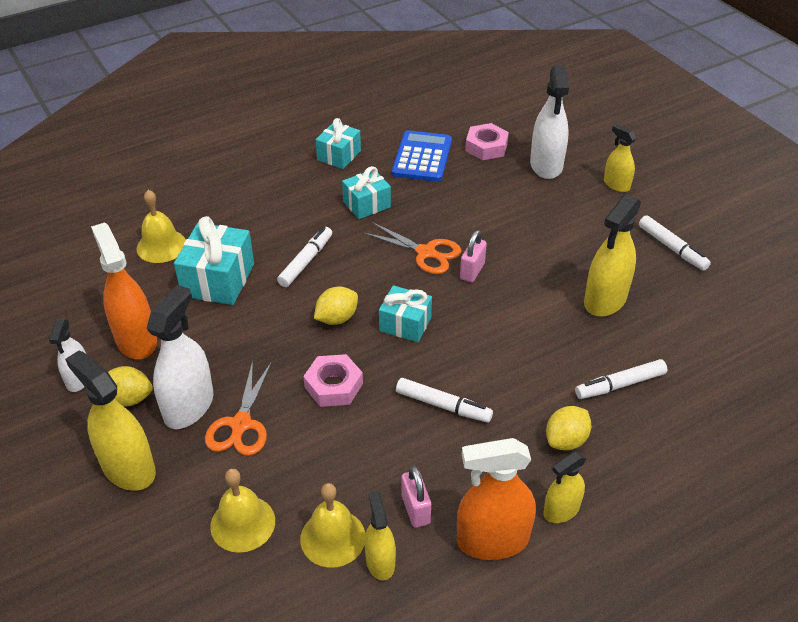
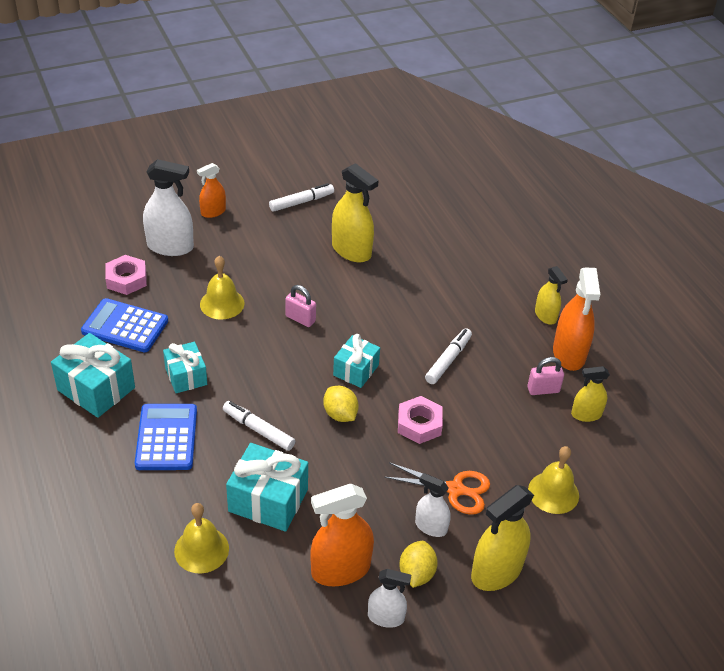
camera: 85 degrees left, 0 degrees up
white spray bottle [146,285,213,429] -> white spray bottle [415,473,450,537], size x0.59
yellow bell [300,483,366,568] -> yellow bell moved to [200,256,245,320]
turquoise gift [316,118,361,169] -> turquoise gift [51,333,135,418], size x1.54
orange scissors [363,222,461,274] -> none
yellow lemon [546,406,591,450] -> none
white marker [575,359,668,399] -> none
yellow spray bottle [604,124,636,192] -> orange spray bottle [197,163,226,218]
none -> blue calculator [135,404,197,470]

